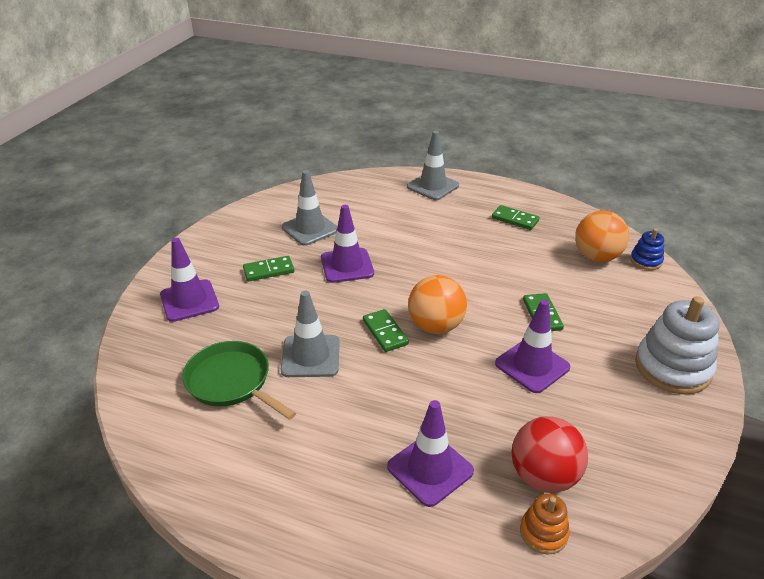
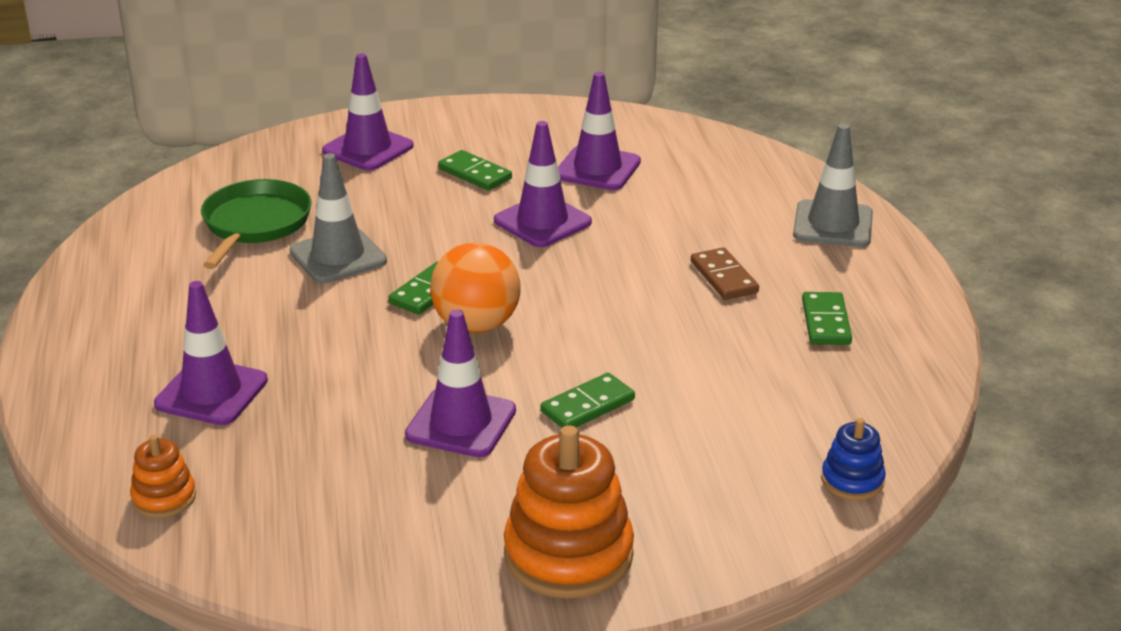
camera: 60 degrees right, 5 degrees down
grey traffic cone [282,170,338,246] -> purple traffic cone [558,72,641,190]
red ball [511,417,588,493] -> none
orange ball [575,210,629,262] -> none
white stacking toy [635,296,720,394] -> orange stacking toy [504,425,634,599]
none -> brown domino [691,247,759,300]

